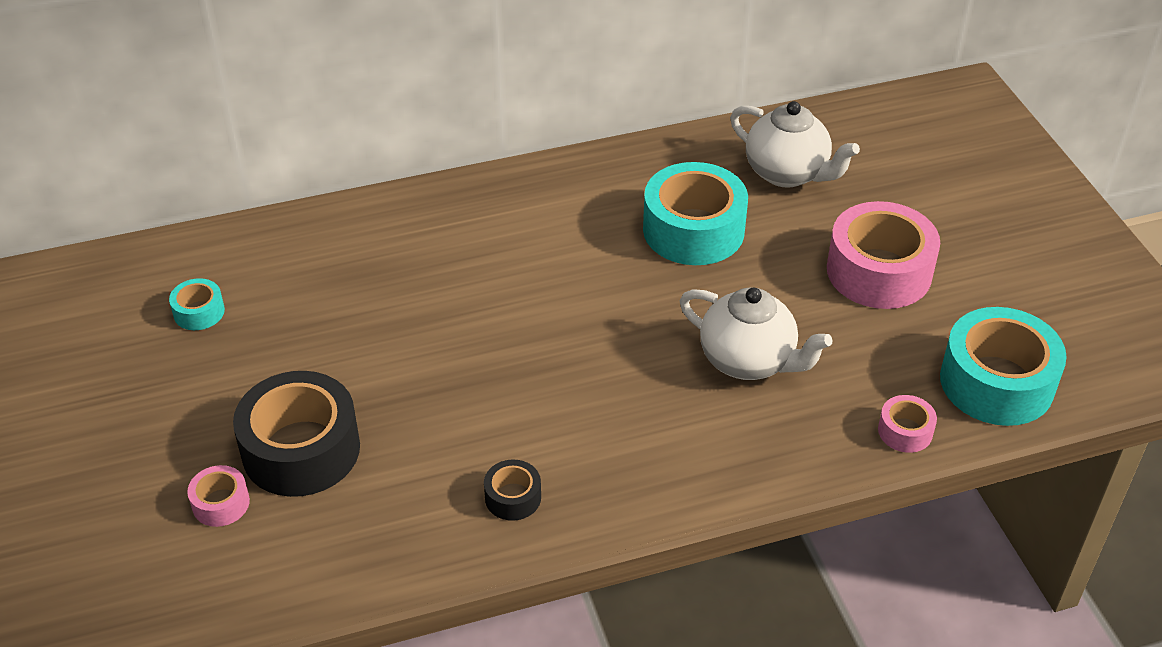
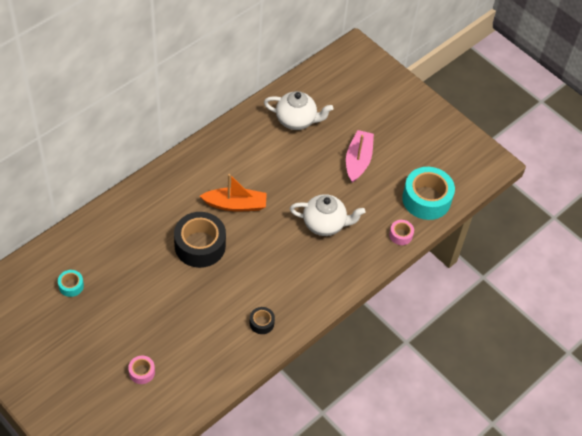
camera: 30 degrees left, 10 degrees up
black tape [233,371,360,497] -> black tape moved to [174,212,226,268]
turquoise tape [643,162,748,265] -> none
pink tape [827,201,940,309] -> pink boat [346,130,374,183]
none -> orange boat [200,174,267,212]

